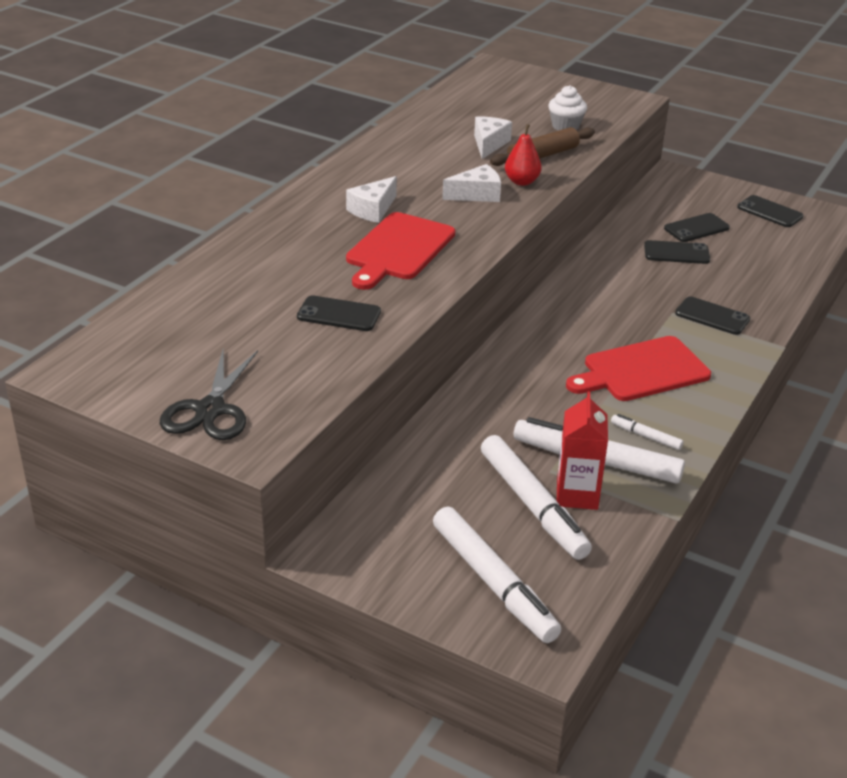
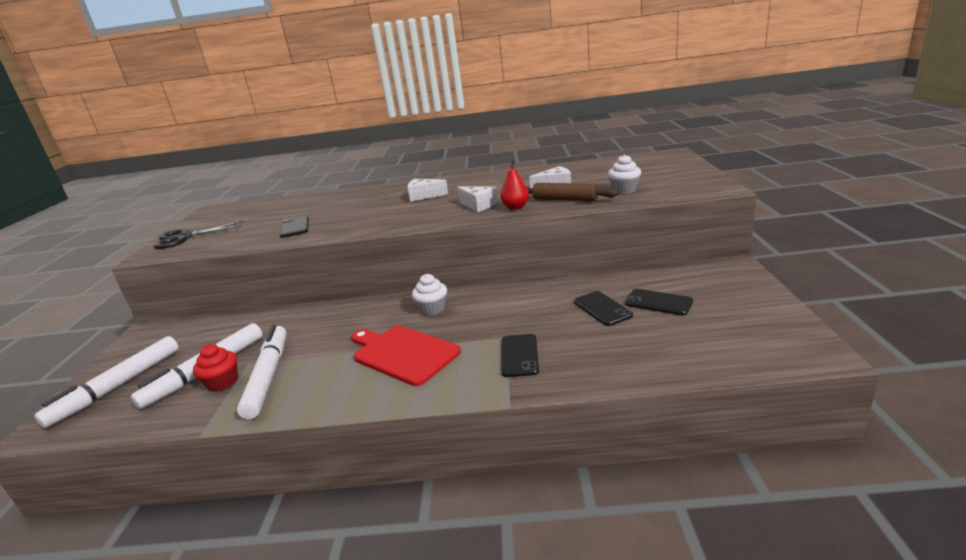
camera: 65 degrees right, 10 degrees down
red cutting board [346,212,455,290] -> none
red carton [557,392,608,510] -> red cupcake [193,344,238,392]
white marker [611,414,683,450] -> none
black phone [737,195,804,227] -> none
none -> white cupcake [412,274,447,316]

